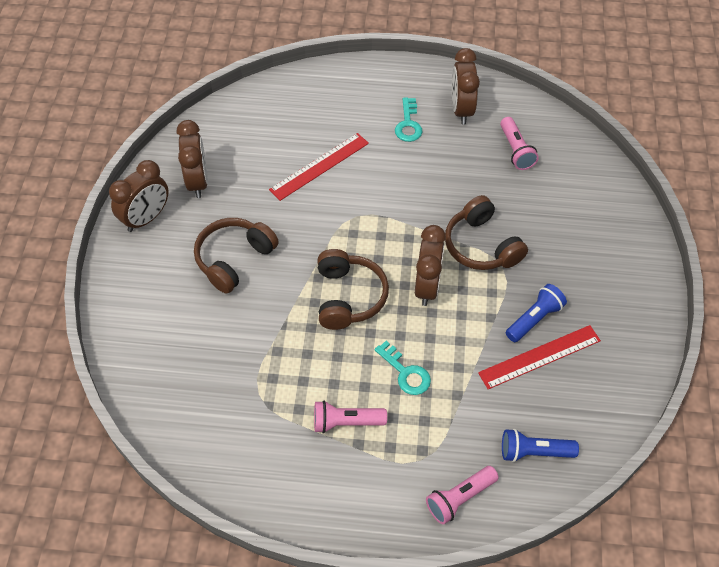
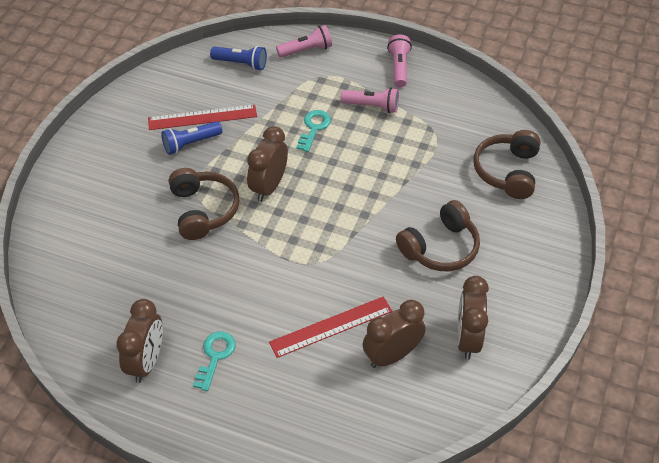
camera: 165 degrees left, 5 degrees down
brown clock [109,160,169,232] -> brown clock moved to [362,300,426,368]
brown headphones [317,249,389,330] -> brown headphones moved to [474,130,540,199]
turquoise key [374,341,431,395] -> turquoise key turned 45 degrees clockwise [296,110,331,152]
pink flashlight [500,117,539,170] -> pink flashlight moved to [387,35,412,88]

